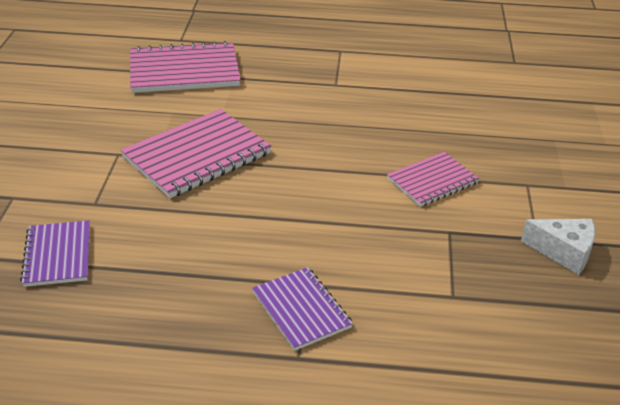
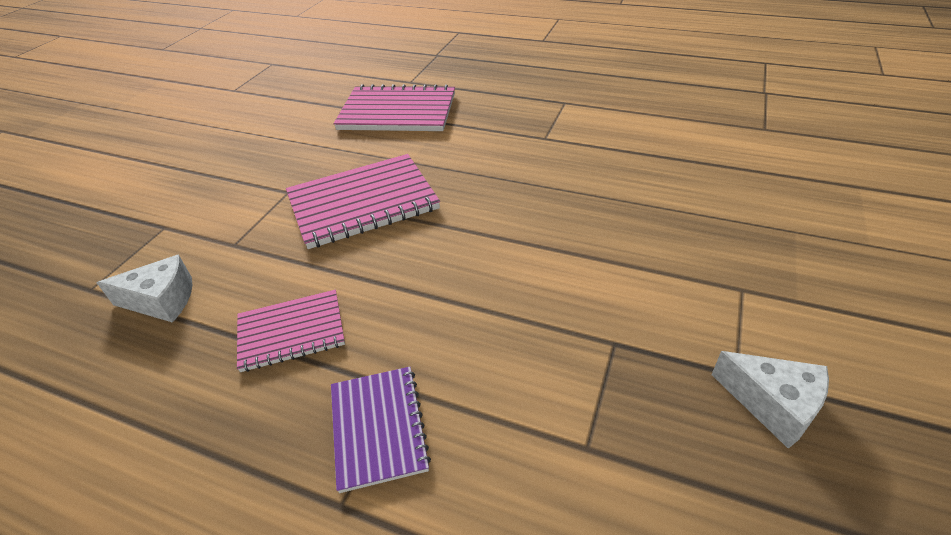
camera: 20 degrees right, 5 degrees up
purple notebook [20,220,90,287] -> white cheese [97,255,192,323]
pink notebook [387,152,479,207] -> pink notebook moved to [237,290,345,372]

